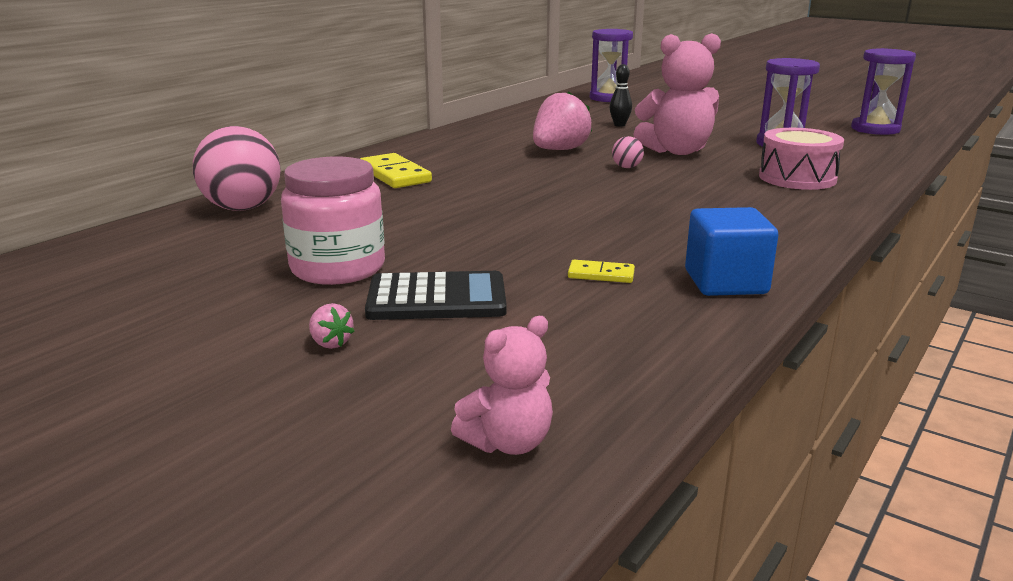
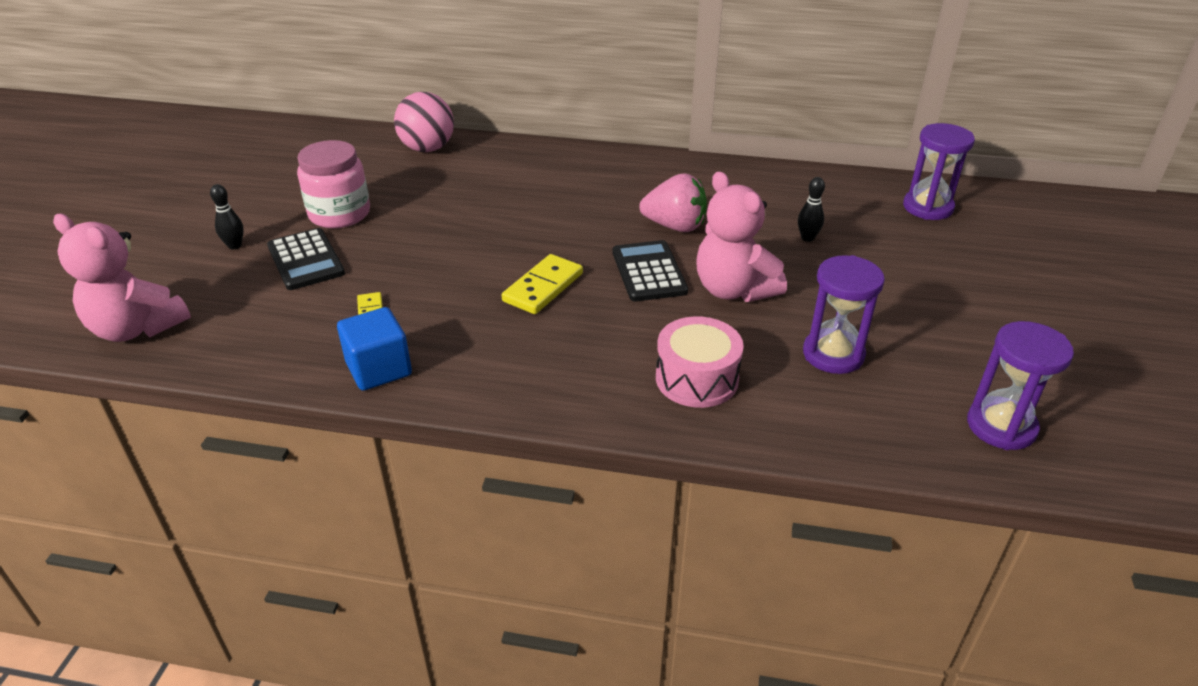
camera: 65 degrees right, 15 degrees up
pink strawberry [309,303,354,349] -> black bowling pin [210,184,244,249]
yellow domino [360,153,432,188] -> yellow domino moved to [502,254,583,314]
pink teddy bear [451,316,553,455] -> pink teddy bear [53,214,191,342], size x1.82
pink ball [612,136,644,168] -> black calculator [613,240,688,302]

